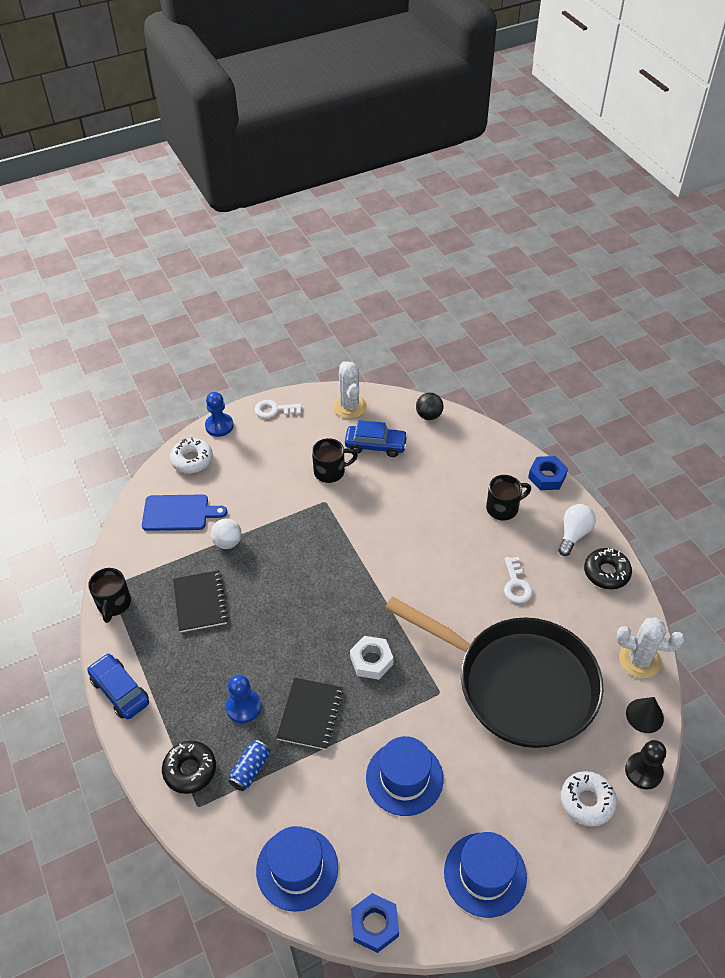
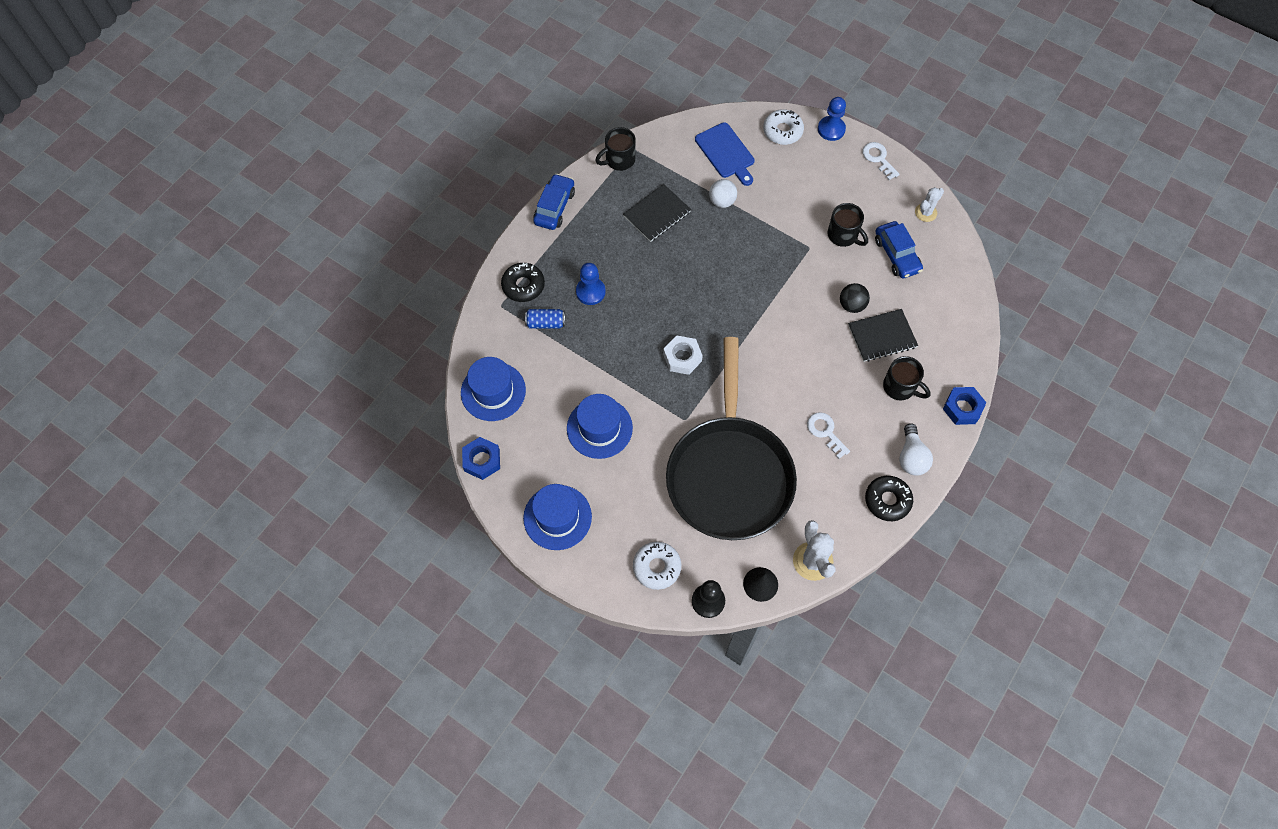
camera: 60 degrees right, 15 degrees up
black notebook [276,677,343,750] -> black notebook moved to [848,309,918,362]
white cactus [333,361,367,419] -> white cactus [915,187,944,222], size x0.64
black ball [416,393,443,420] -> black ball moved to [840,283,870,313]
white key [504,557,533,603] -> white key turned 90 degrees clockwise [807,412,850,459]
white light bulb [558,504,596,556] -> white light bulb turned 90 degrees clockwise [899,423,933,476]

